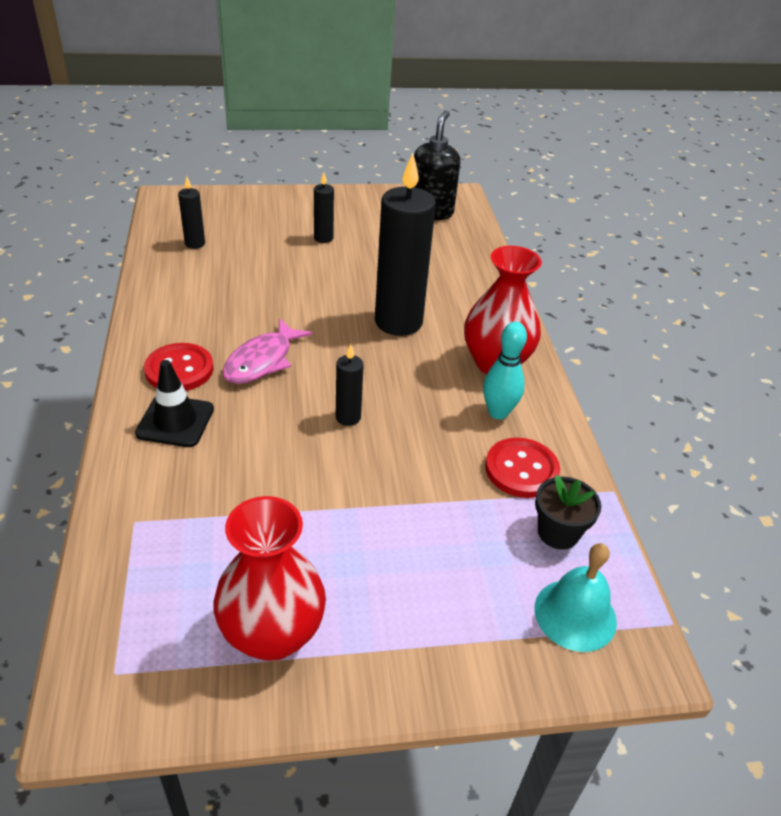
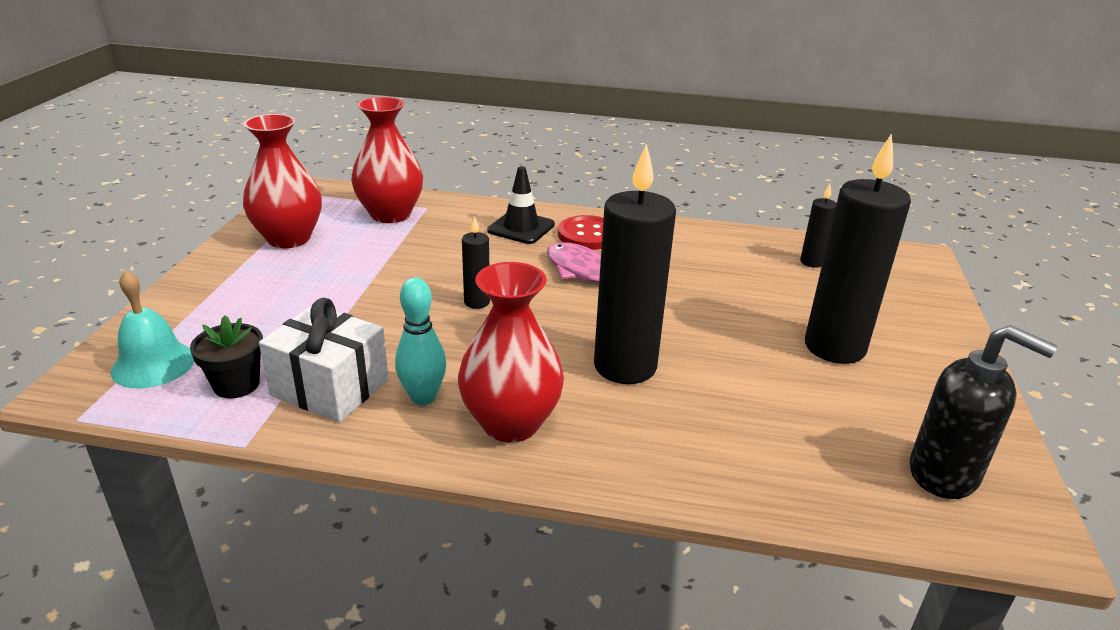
camera: 110 degrees right, 10 degrees down
black candle [314,172,334,243] -> black candle [805,133,911,364], size x2.19
red button [485,438,560,498] -> white gift [259,298,389,422]
none -> red vase [351,97,423,223]

